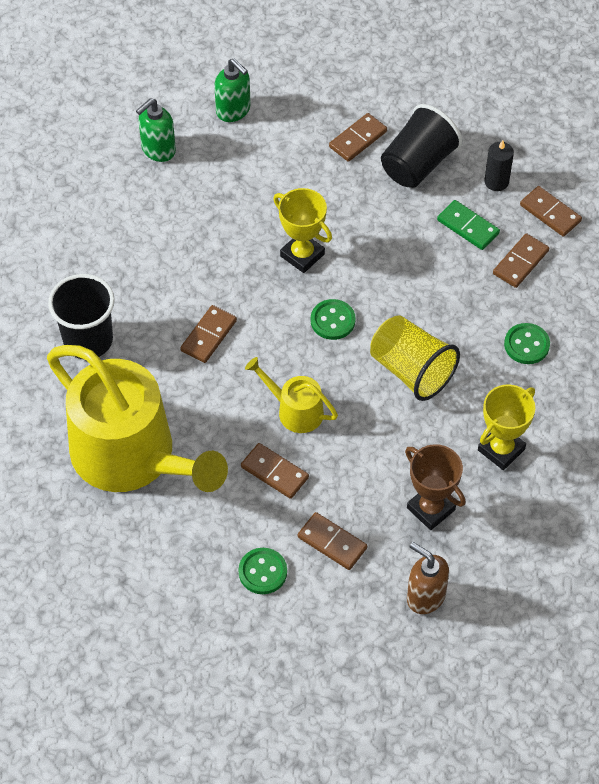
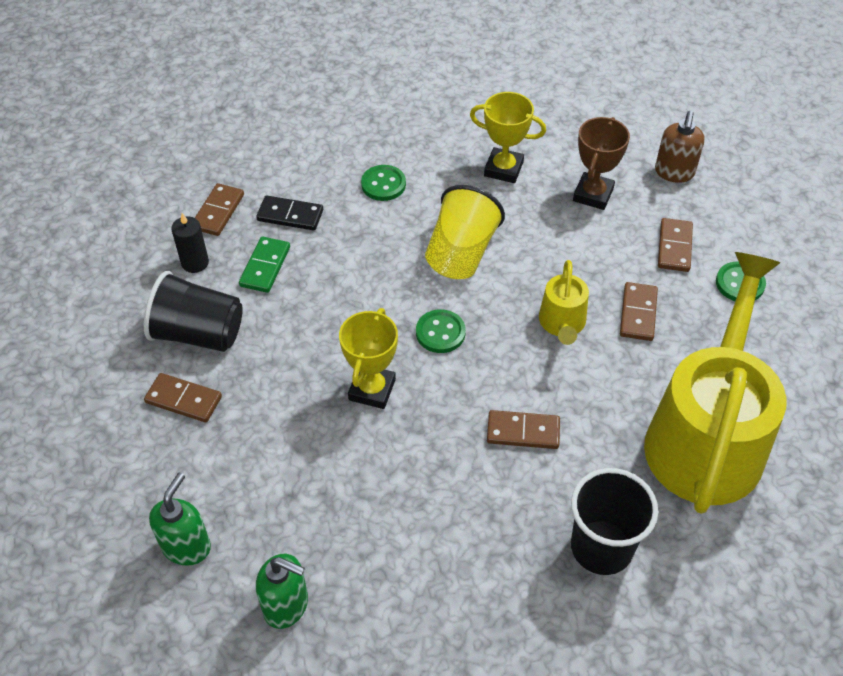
camera: 115 degrees left, 5 degrees down
brown domino [493,233,549,288] -> black domino [256,196,323,231]

